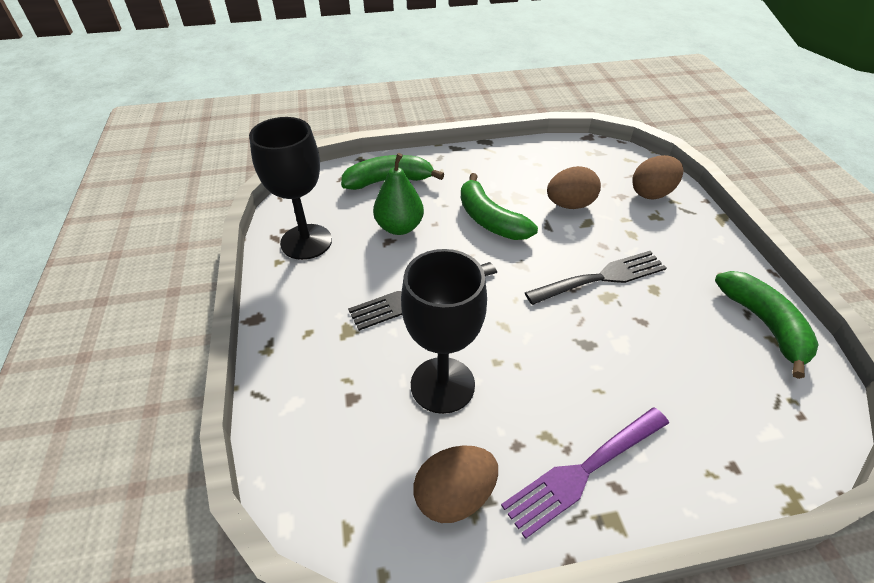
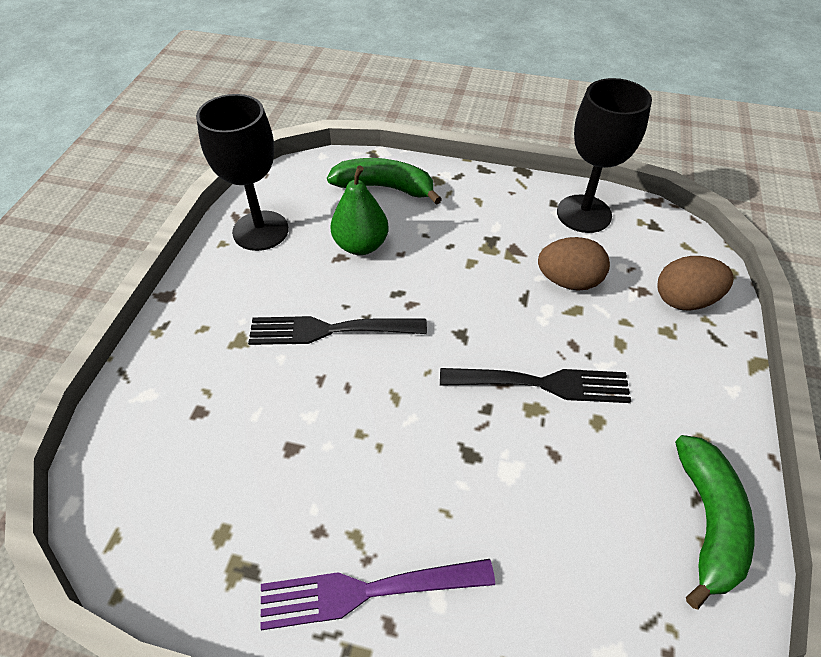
camera: 25 degrees right, 5 degrees up
black goblet [401,249,487,414] -> black goblet moved to [557,78,652,233]
brown egg [413,445,498,523] -> none
green banana [461,173,538,240] -> none

